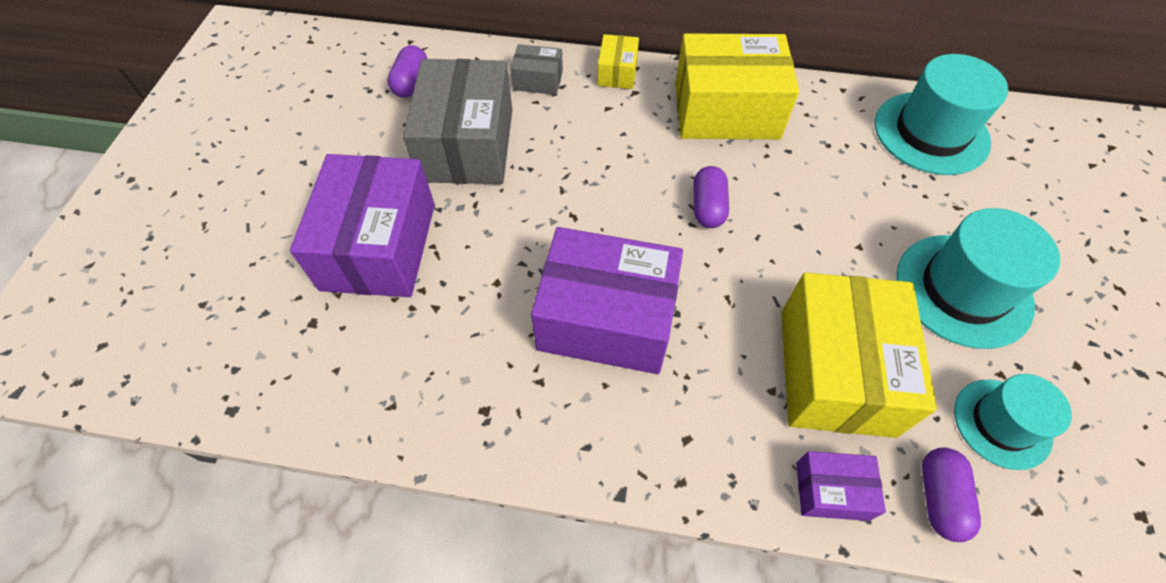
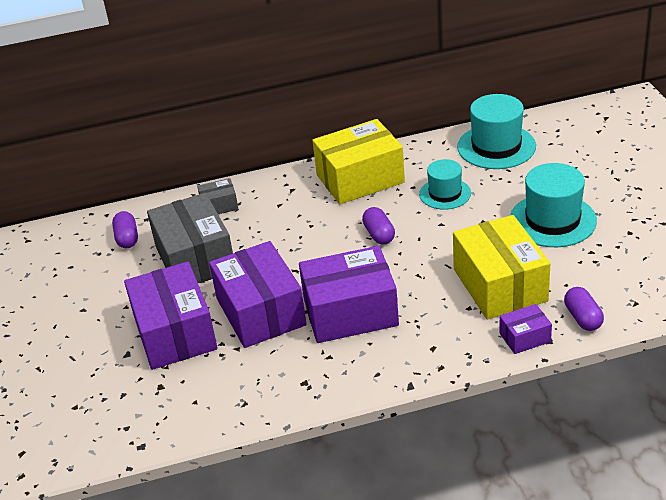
camera: 20 degrees left, 20 degrees down
yellow box [597,34,639,89] -> none
turquoise hat [954,374,1072,470] -> turquoise hat moved to [419,159,471,210]
none -> purple box [209,241,306,348]

